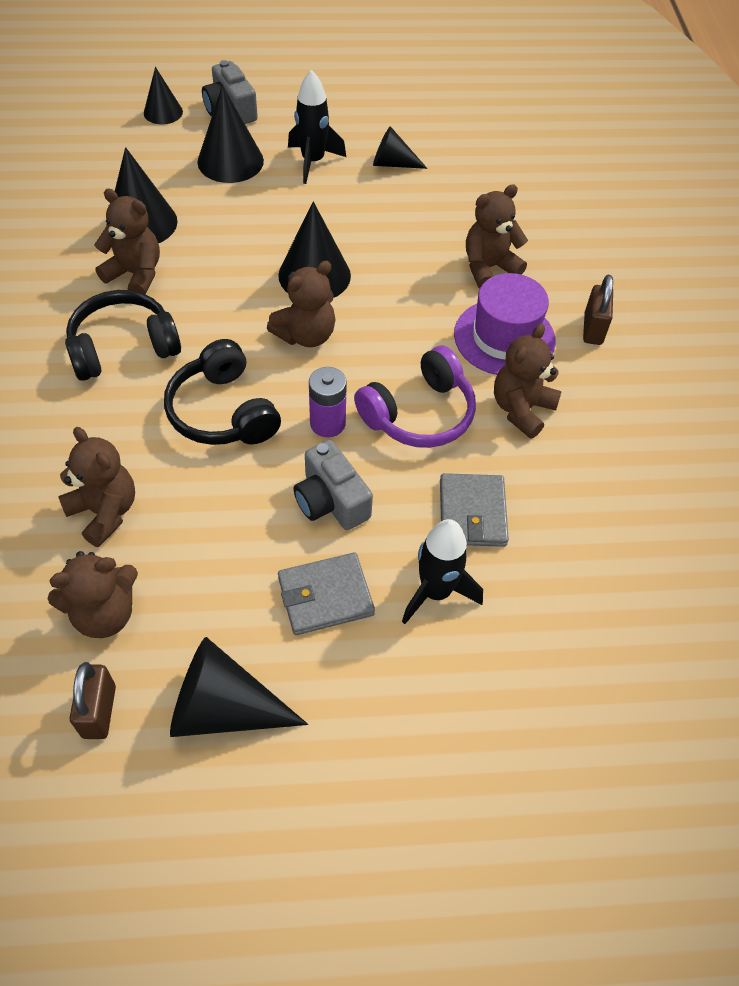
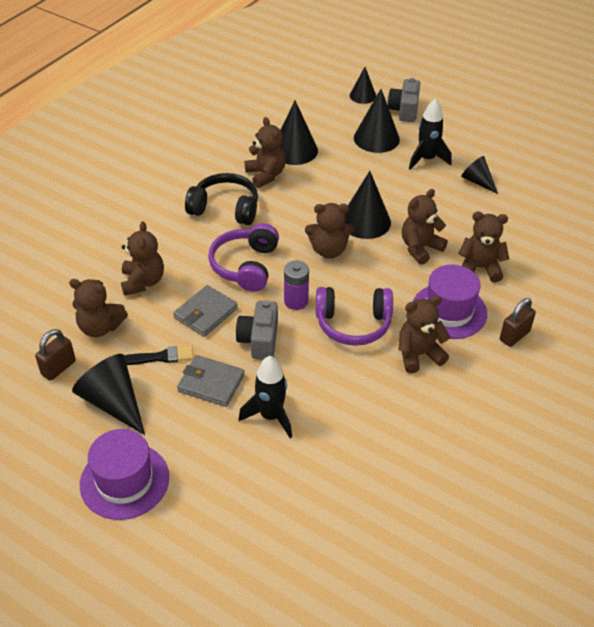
camera: 40 degrees right, 10 degrees down
black headphones [164,339,281,445] -> purple headphones [208,223,279,292]
grey wallet [440,473,509,547] -> grey wallet moved to [173,285,238,337]
none -> purple hat [80,429,169,520]
none -> black brush [124,346,194,365]
none -> brown teddy bear [402,189,448,265]

